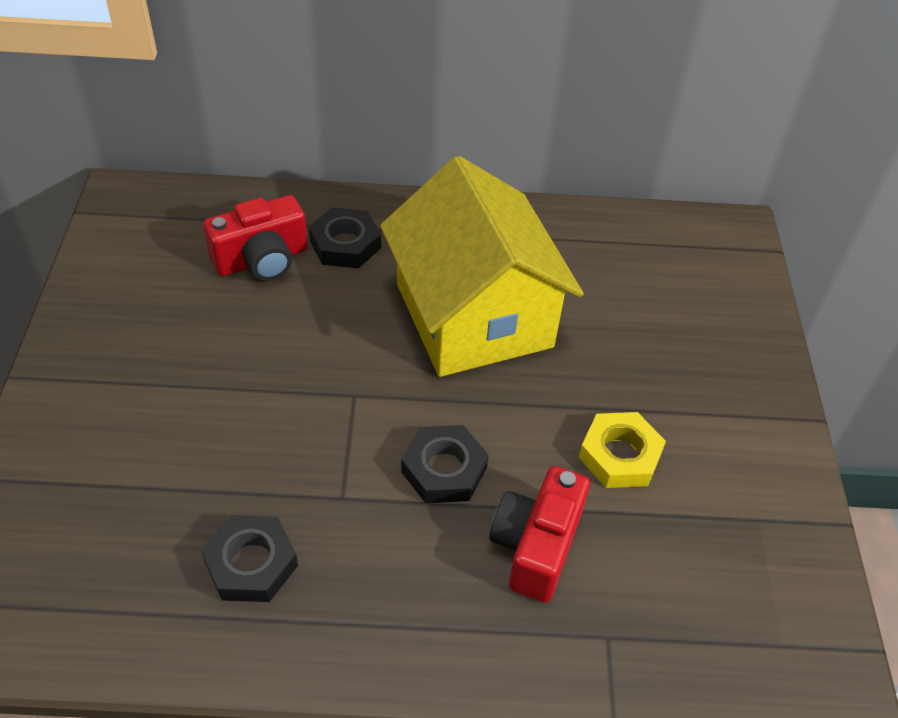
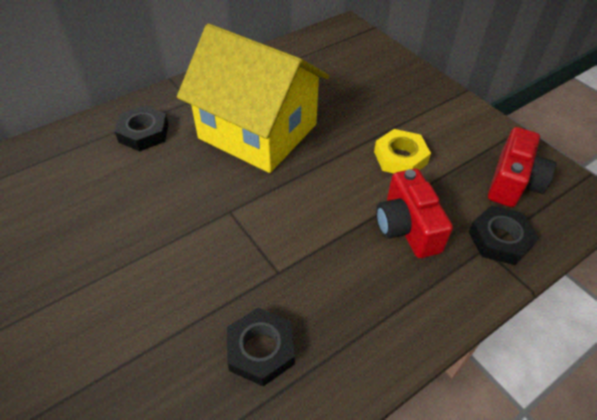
camera: 35 degrees left, 0 degrees up
red camera [203,195,308,281] -> red camera moved to [488,127,556,207]
black nut [401,425,489,503] -> black nut moved to [468,206,539,265]

